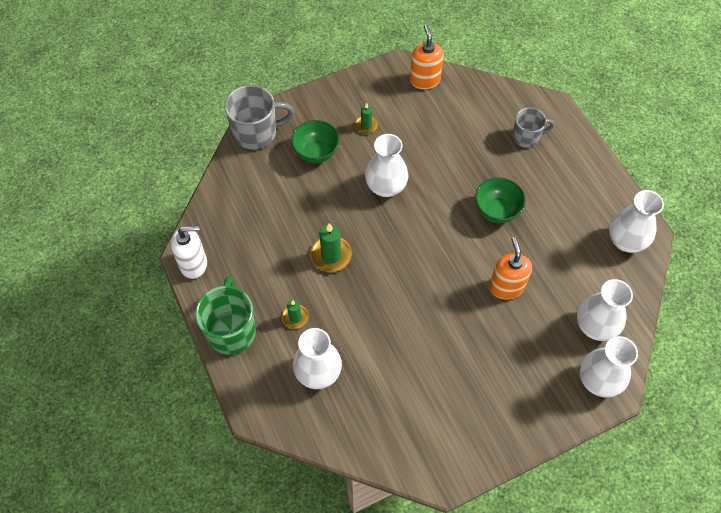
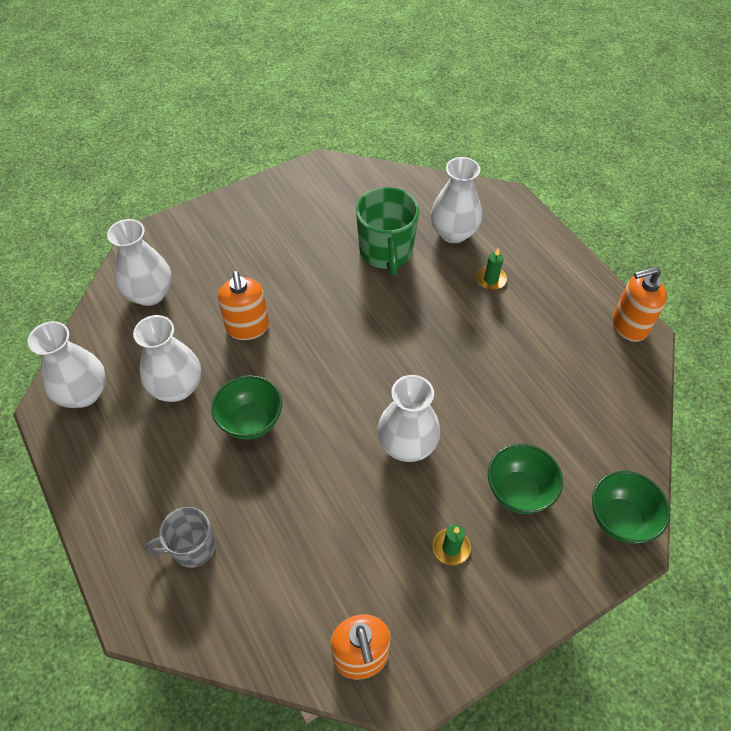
camera: 175 degrees right, 5 degrees down
white soap dispenser [171,226,207,279] -> orange soap dispenser [613,267,667,342]
green mug [195,276,256,355] -> green mug moved to [356,187,419,276]
grey mug [224,85,295,150] -> green bowl [592,471,670,544]
green candle [310,223,352,272] -> none
white vase [580,336,638,398] -> white vase moved to [133,315,201,402]

